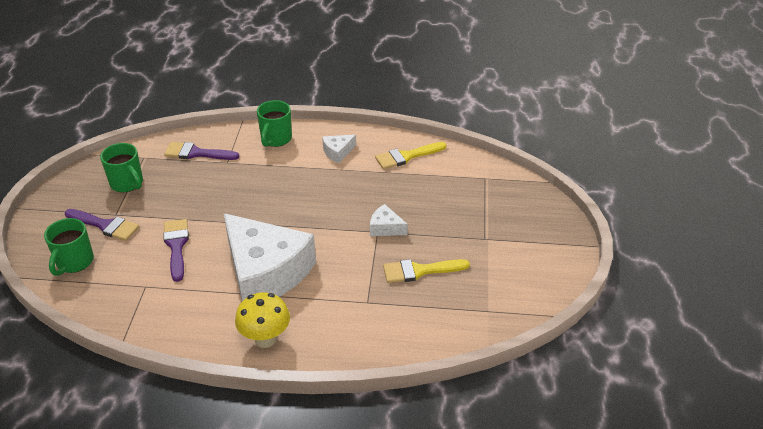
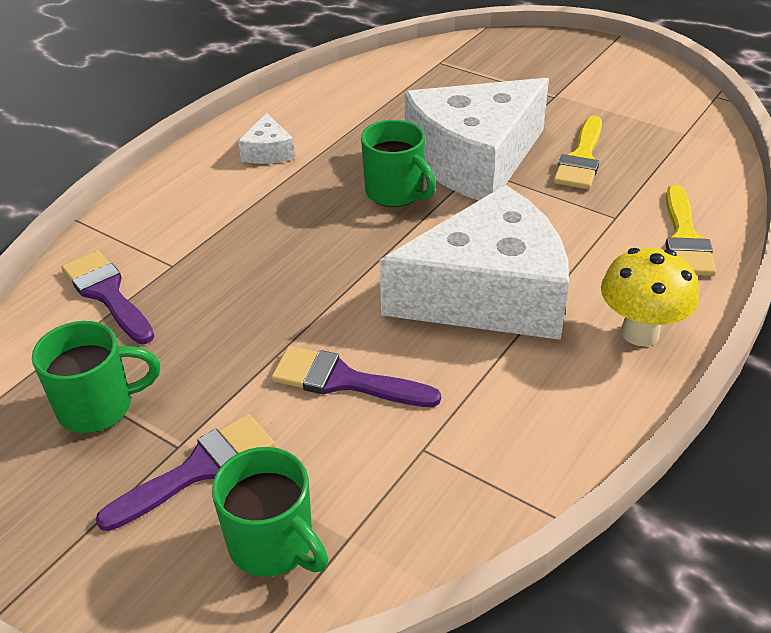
camera: 60 degrees left, 0 degrees up
purple brush [164,142,239,160] -> purple brush turned 105 degrees clockwise [61,250,155,344]
green mug [257,100,292,147] -> green mug moved to [361,120,436,207]
white cheese [370,204,408,236] -> white cheese [405,78,549,200], size x2.49
yellow brush [375,142,447,169] -> yellow brush moved to [665,185,716,276]

